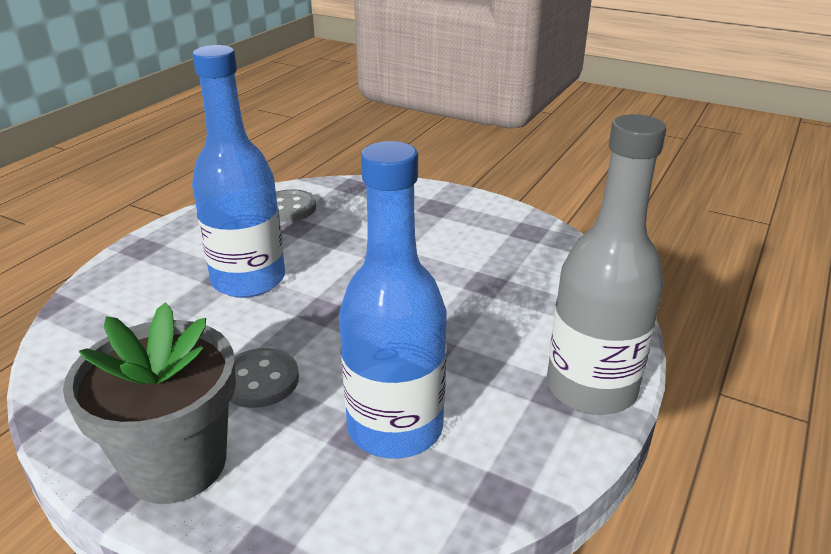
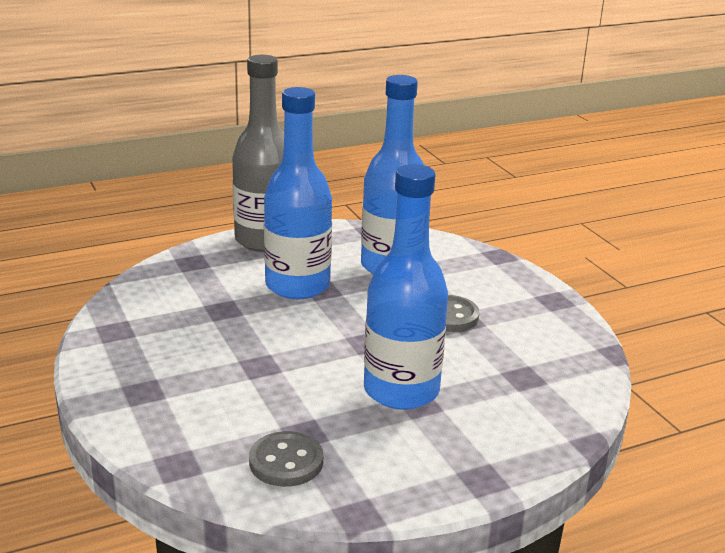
camera: 145 degrees left, 5 degrees down
grey flower pot [63,302,236,504] -> none
none -> blue bottle [264,87,332,299]

